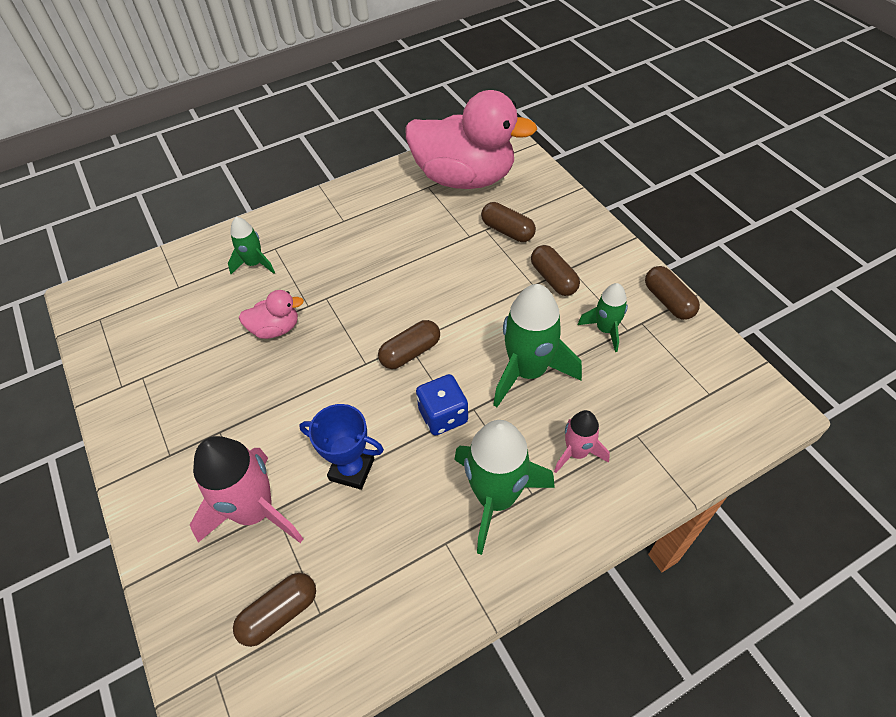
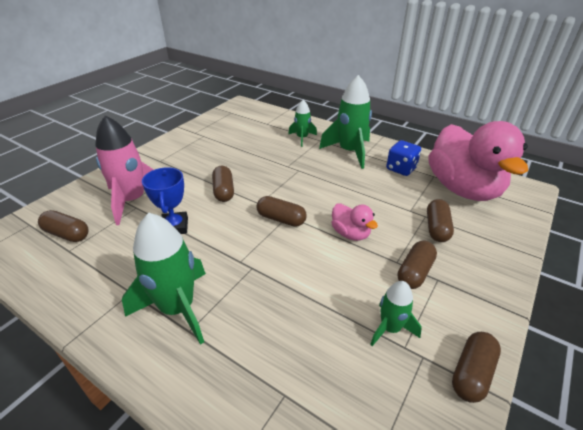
camera: 60 degrees right, 15 degrees down
pink duck [239,290,304,339] -> pink duck moved to [331,203,378,241]
blue dice [416,374,468,435] -> blue dice moved to [386,140,421,176]
green rocket [493,284,582,407] -> green rocket moved to [319,75,372,169]
pink rocket [554,410,610,473] -> none
none -> brown capsule [212,166,234,202]

